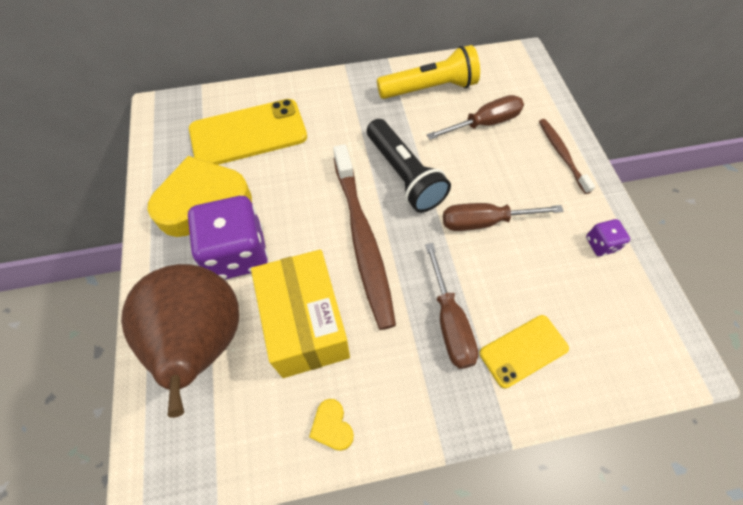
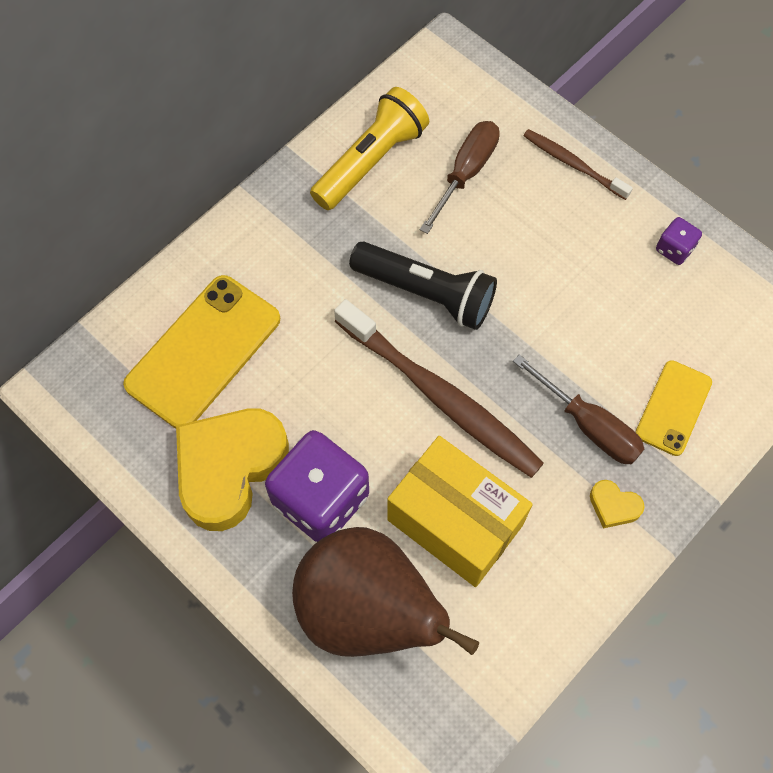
camera: 35 degrees left, 5 degrees up
yellow heart [309,399,354,451] -> yellow heart moved to [590,480,645,528]
brown screwdriver [443,203,564,231] -> none

